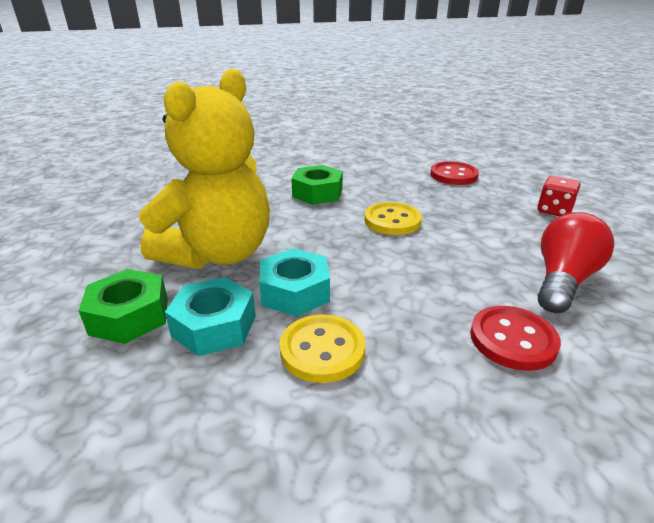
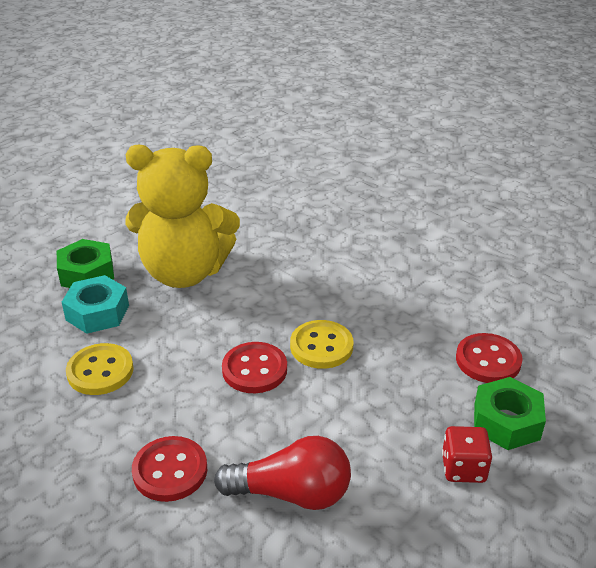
camera: 60 degrees right, 5 degrees up
turquoise nut [259,248,330,317] -> none
green nut [291,165,343,205] -> green nut moved to [474,377,546,450]
none -> red button [222,342,287,393]

